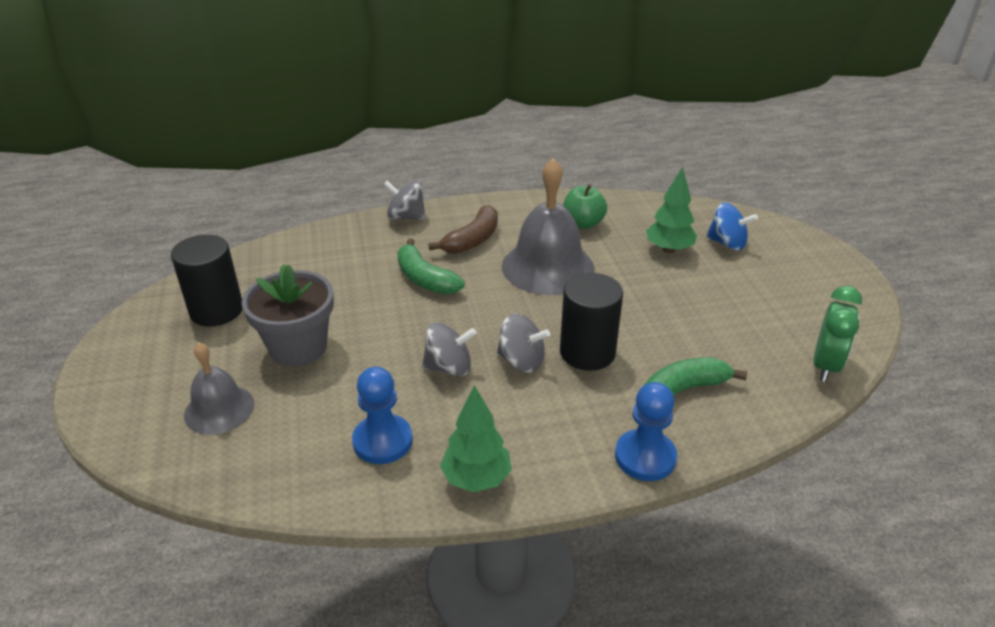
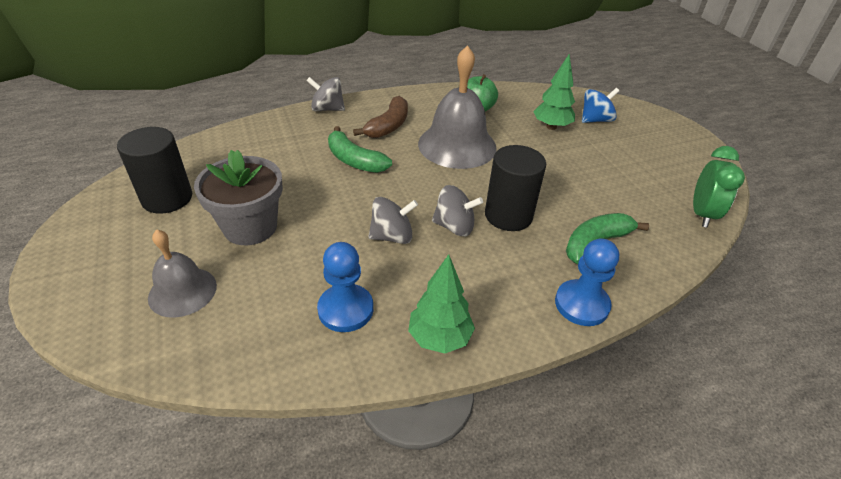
camera: 10 degrees left, 5 degrees up
blue spinning top [706,203,758,250] -> blue spinning top turned 45 degrees counterclockwise [582,88,619,123]

